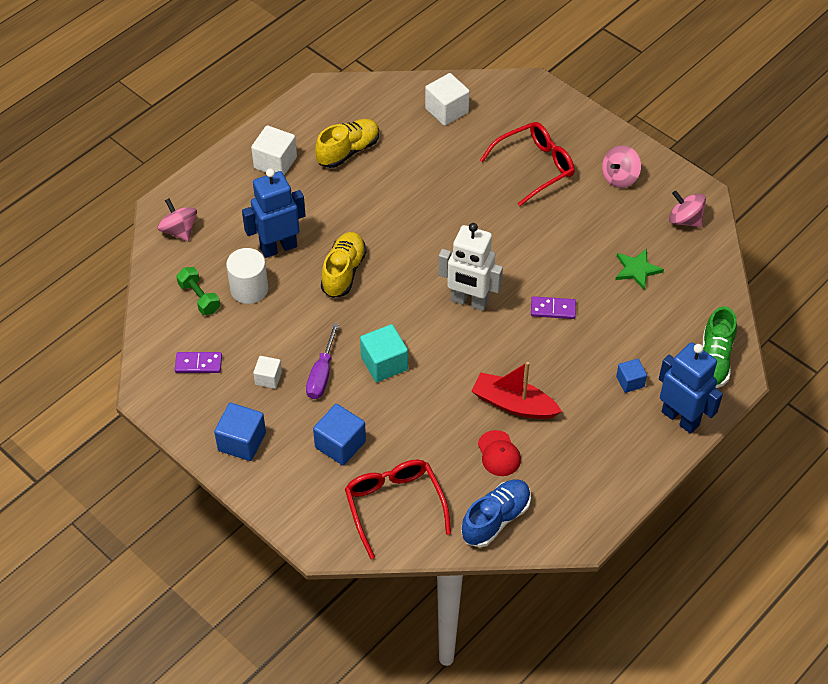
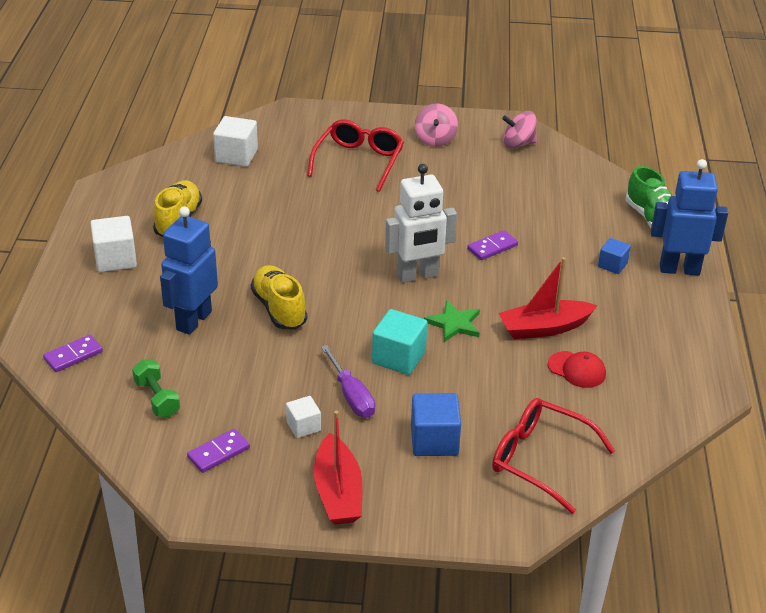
camera: 40 degrees left, 15 degrees down
pink spinning top [158,199,197,241] -> purple domino [43,335,103,372]
green dumbbell [176,267,220,315] -> green dumbbell turned 45 degrees clockwise [132,359,180,417]
blue cube [214,403,266,461] -> red boat [314,411,362,525]
white cylinder [226,248,268,304] -> none
blue shoe [461,479,531,547] -> none
green star [615,248,664,290] -> green star moved to [424,301,480,342]

